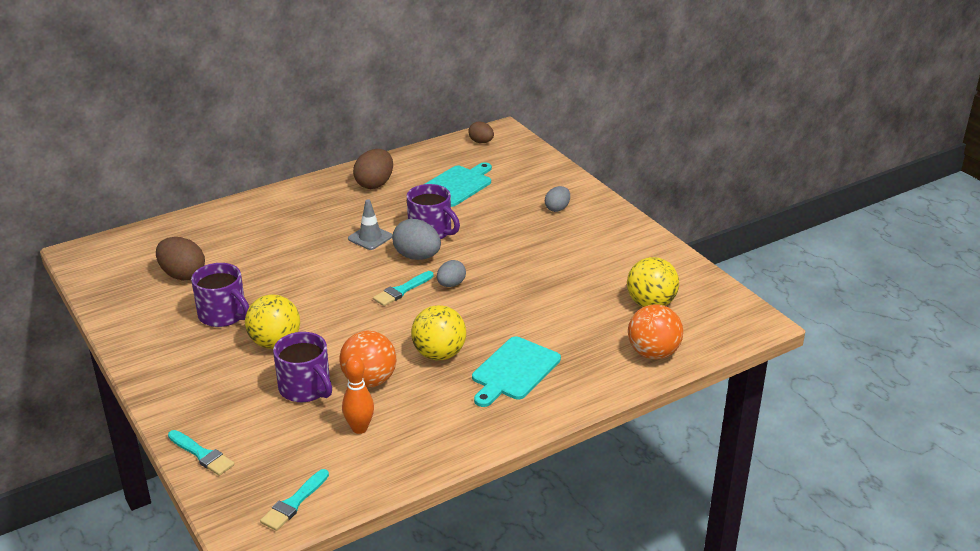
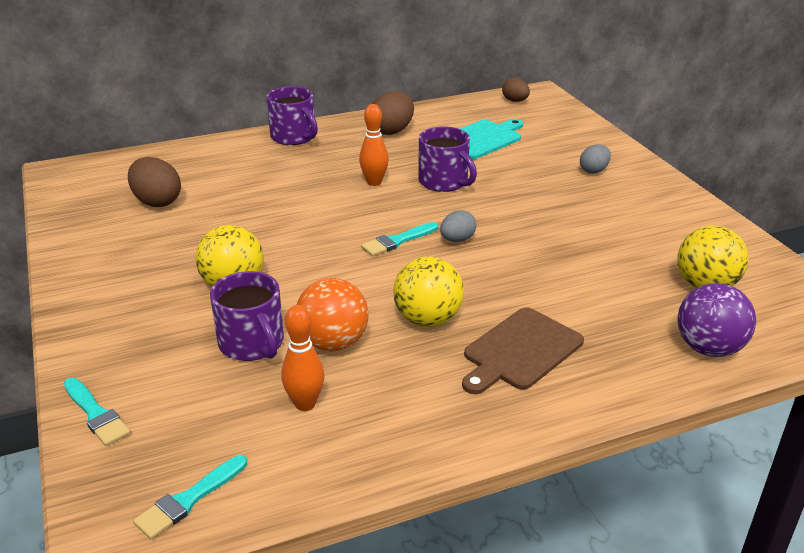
camera: 10 degrees right, 0 degrees up
purple mug [191,263,249,327] -> purple mug moved to [266,86,318,145]
grey traffic cone [348,199,392,250] -> orange bowling pin [359,104,389,186]
grey egg [392,219,441,260] -> none
turquoise cutting board [472,336,561,407] -> brown cutting board [462,307,584,394]
orange ball [628,304,683,360] -> purple ball [677,283,756,357]

